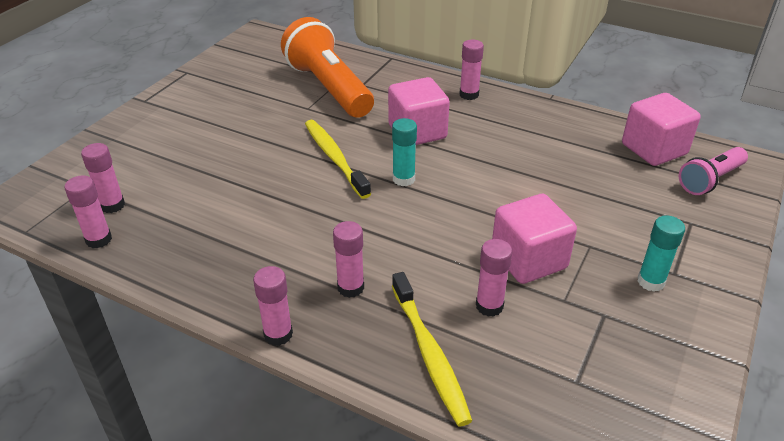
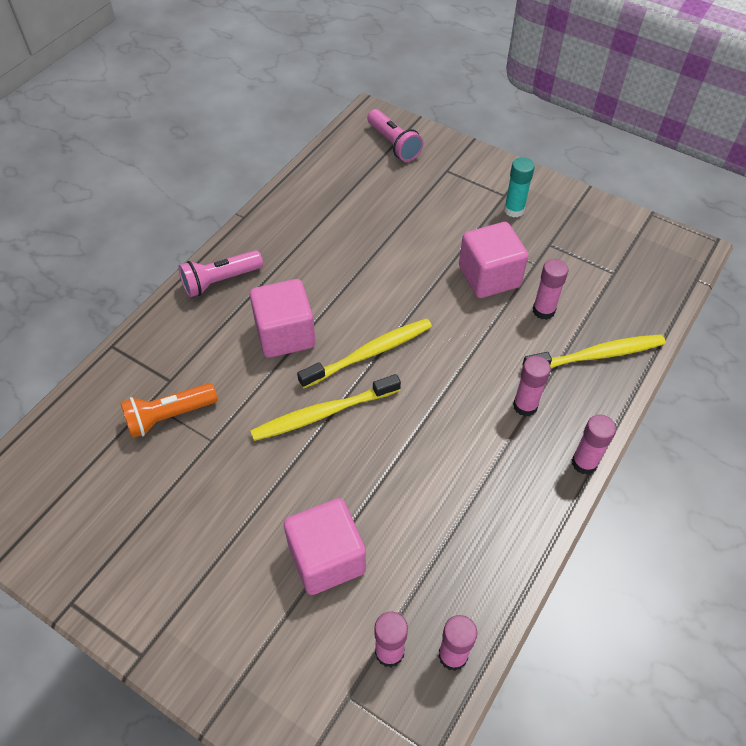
camera: 85 degrees left, 15 degrees up
orange flashlight [281,17,374,118] -> orange flashlight [120,383,218,438], size x0.56
turquoise glue stick [392,118,417,186] -> yellow toothbrush [297,318,432,389]
pink glue stick [460,40,484,100] -> pink flashlight [178,250,263,297]
pink cube [622,93,701,166] -> pink cube moved to [284,498,366,595]

